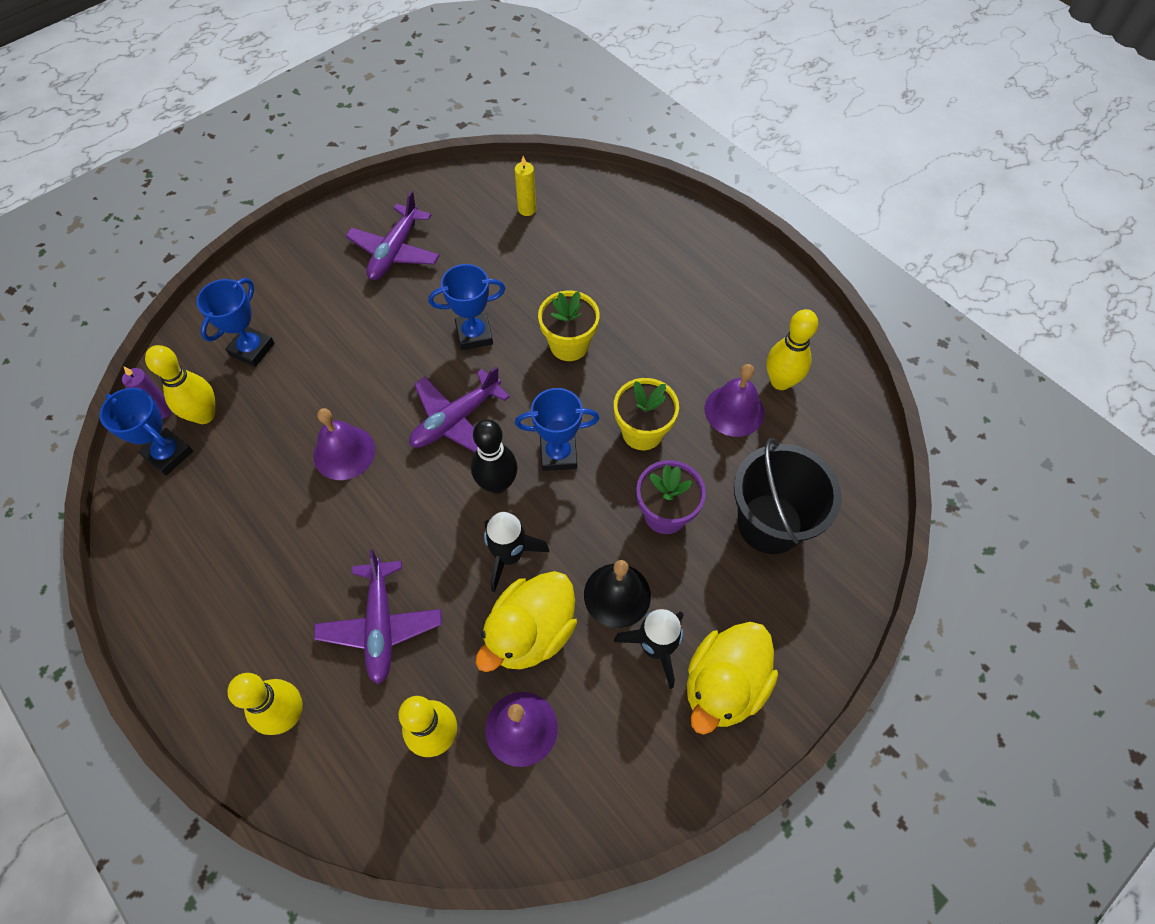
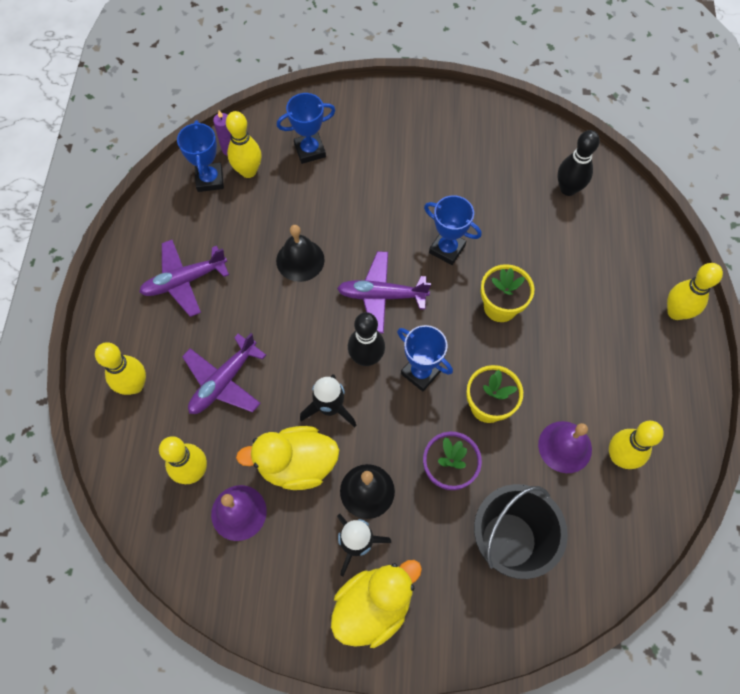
camera: 45 degrees right, 5 degrees up
purple bell [313,408,375,480] -> black bell [276,225,325,282]
purple plane [346,191,440,280] -> purple plane moved to [139,240,229,317]
yellow candle [515,156,536,216] -> black bowling pin [558,130,600,196]
yellow duck [687,622,778,735] -> yellow duck turned 150 degrees clockwise [331,560,422,648]
none -> yellow bowling pin [667,263,723,320]

